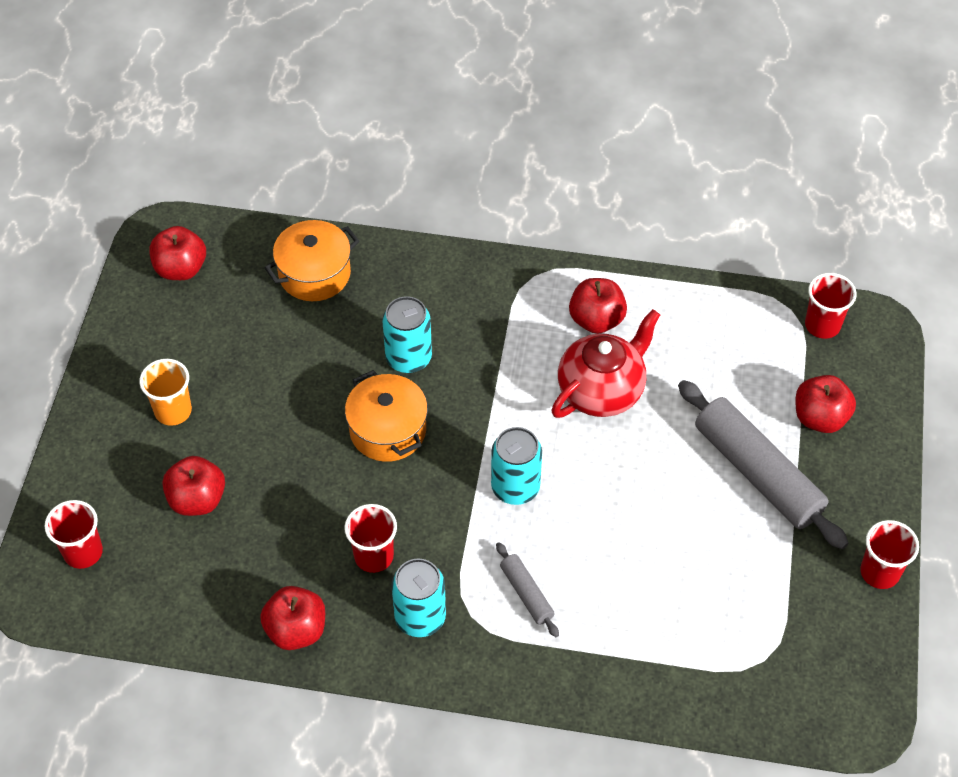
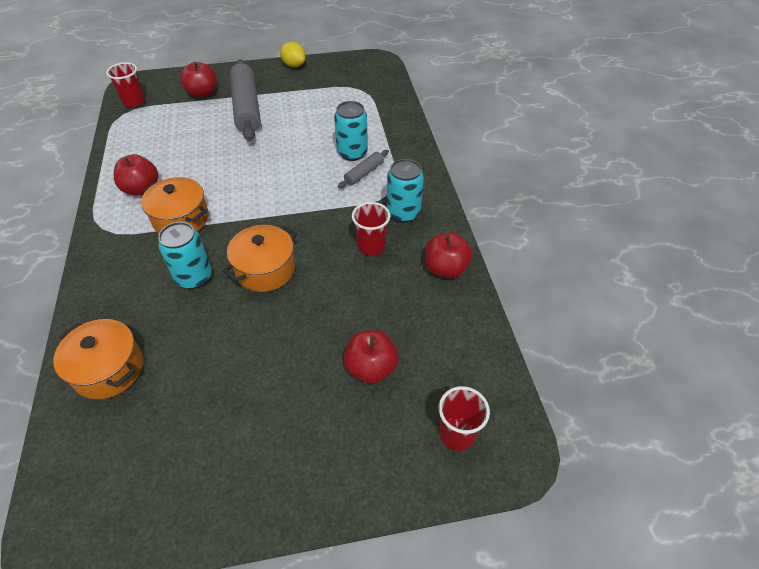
camera: 110 degrees left, 5 degrees down
orange cup [139,359,192,426] -> none
red apple [149,226,206,280] -> none
turquoise can [491,427,542,505] -> turquoise can moved to [334,101,368,161]
red teapot [551,309,660,418] -> none
grey rolling pin [678,380,849,549] -> grey rolling pin turned 45 degrees counterclockwise [230,59,261,141]
red cup [860,520,919,589] -> yellow lemon [280,42,306,67]
none -> orange pot [141,177,209,233]

